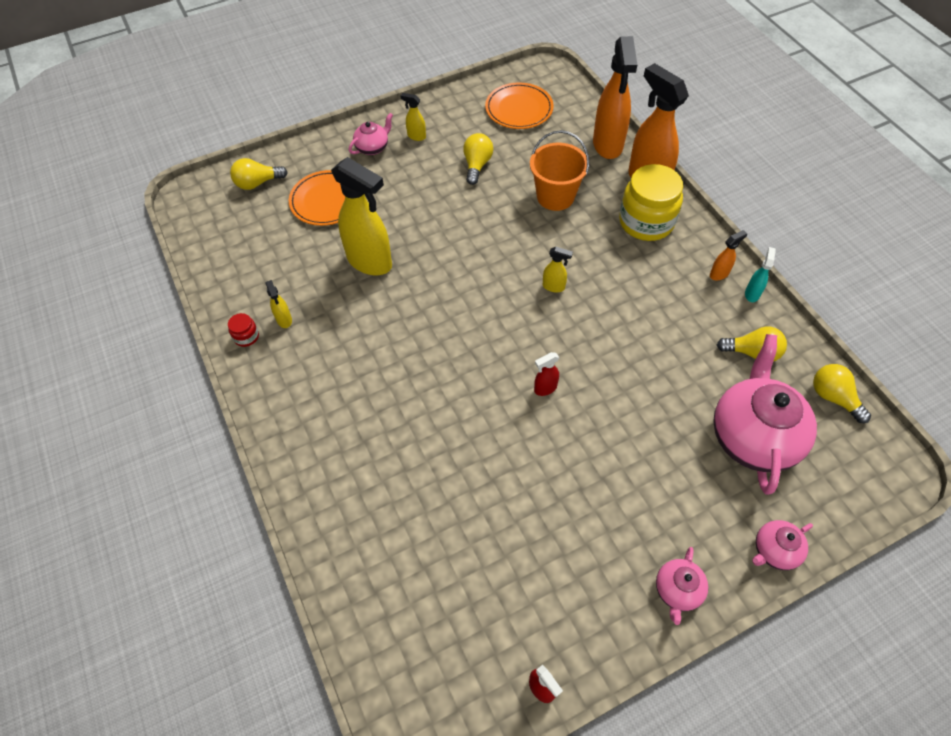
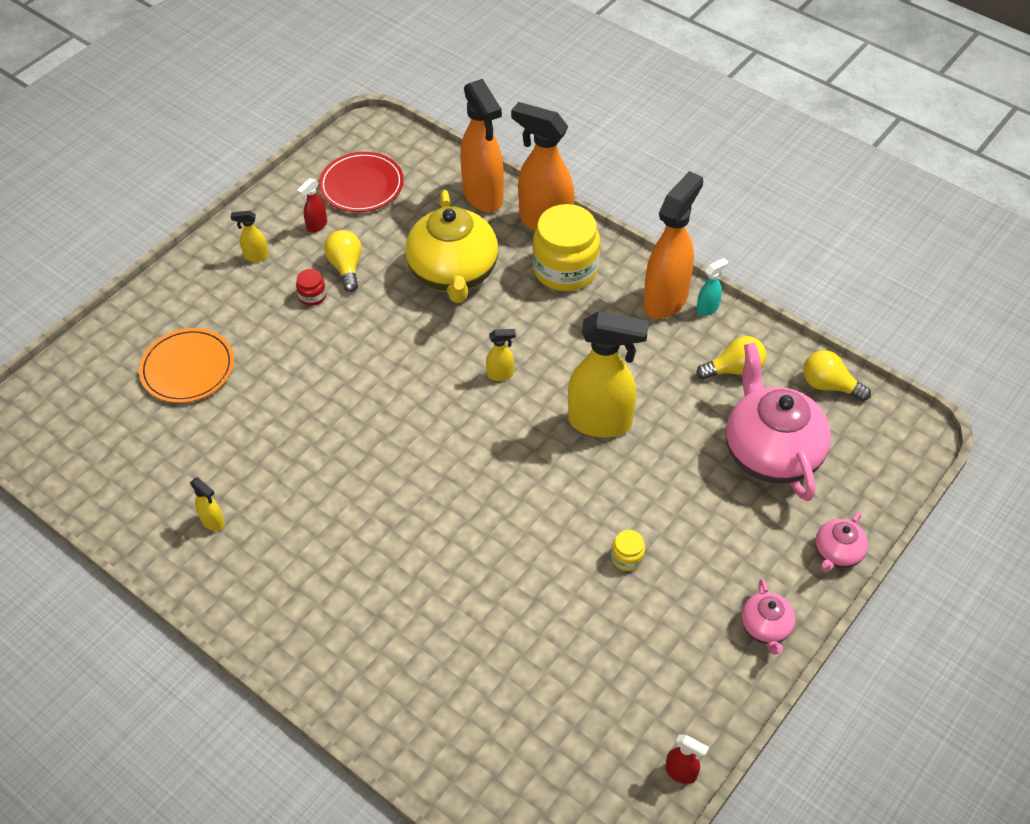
camera: 25 degrees left, 5 degrees down
red jar [228,313,259,347] -> red jar moved to [296,269,326,306]
yellow light bulb [230,158,288,190] -> none
yellow spray bottle [331,157,392,275] -> yellow spray bottle moved to [568,311,649,438]
pink teapot [349,113,393,155] -> none
orange plate [485,83,554,129] -> red plate [319,152,404,212]
orange bucket [530,130,589,211] -> yellow teapot [405,190,498,303]
red spray bottle [534,352,560,396] -> red spray bottle moved to [297,178,327,233]
orange spray bottle [710,230,747,280] -> orange spray bottle [644,171,703,319], size x2.31
turquoise spray bottle [745,247,776,302] -> turquoise spray bottle turned 60 degrees clockwise [696,258,728,316]
none -> yellow jar [612,530,645,571]

